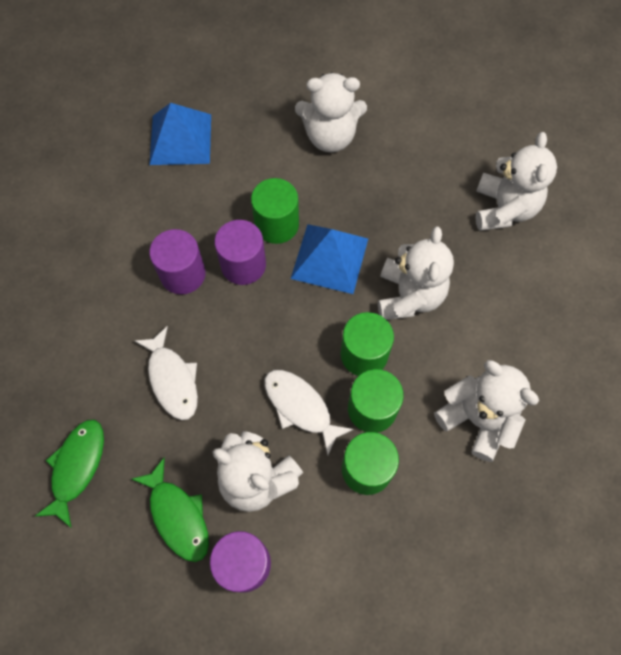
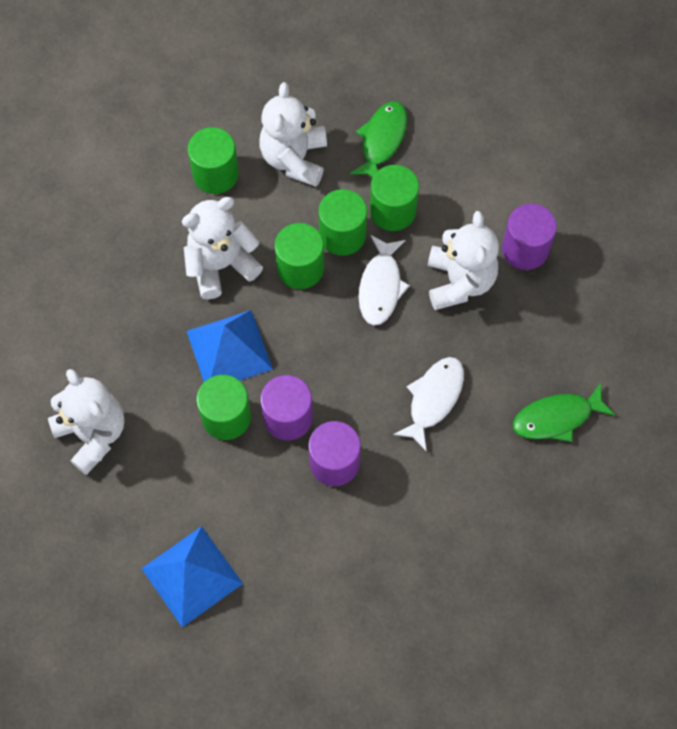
camera: 125 degrees left, 0 degrees up
green fish [132,457,209,562] -> green fish moved to [349,101,407,178]
white teddy bear [476,132,557,231] -> none
none -> green cylinder [188,127,239,194]

